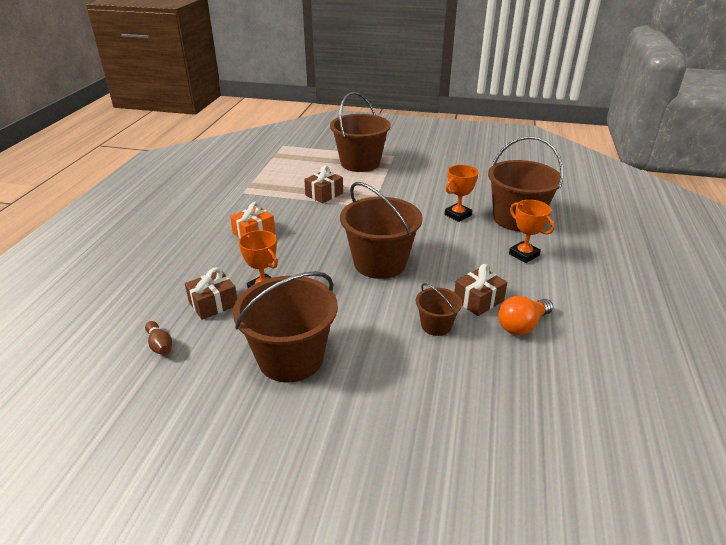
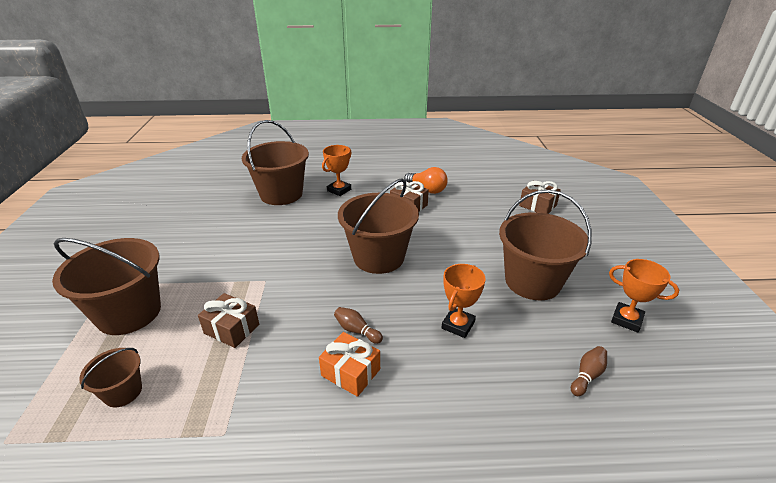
camera: 105 degrees left, 0 degrees up
brown gift [185,267,237,320] -> brown gift moved to [519,181,561,214]
brown bucket [416,283,462,336] -> brown bucket moved to [79,348,142,407]
orange trophy [445,165,479,222] -> orange trophy moved to [609,259,679,333]
none -> brown bowling pin [334,307,383,344]

